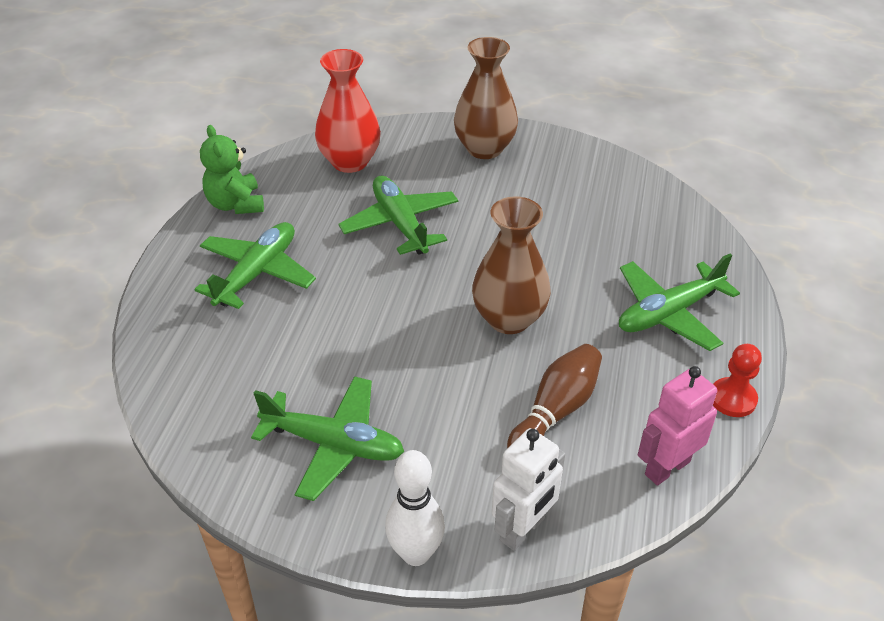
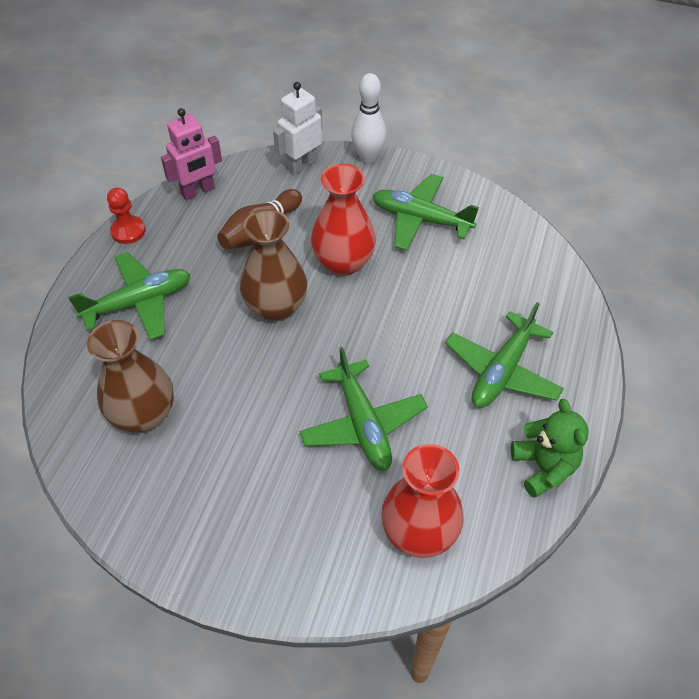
camera: 175 degrees left, 10 degrees up
brown vase [454,37,518,159] -> brown vase moved to [87,320,174,432]
none -> red vase [311,164,376,276]

